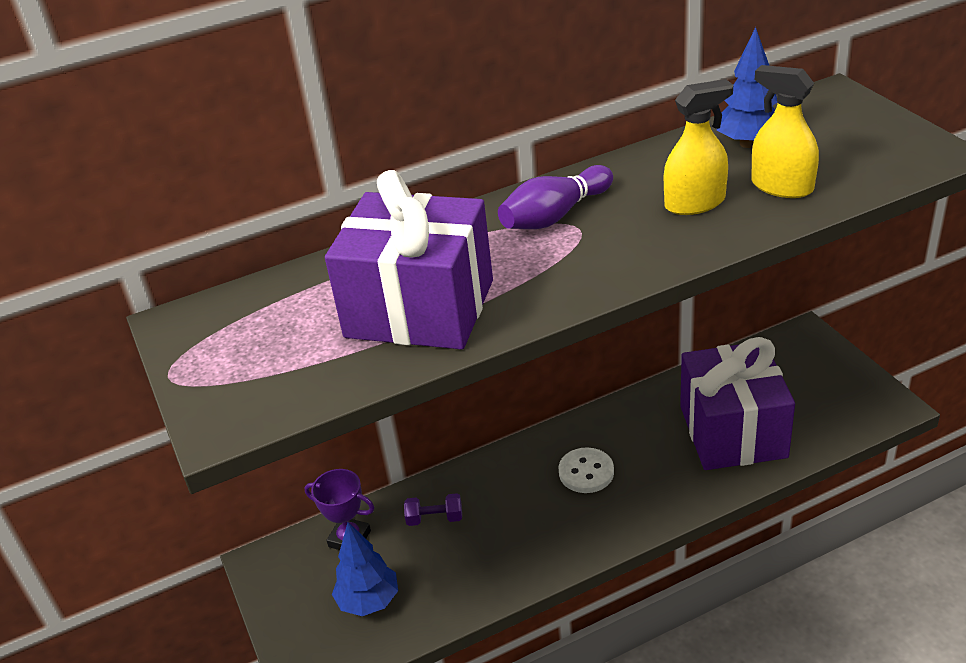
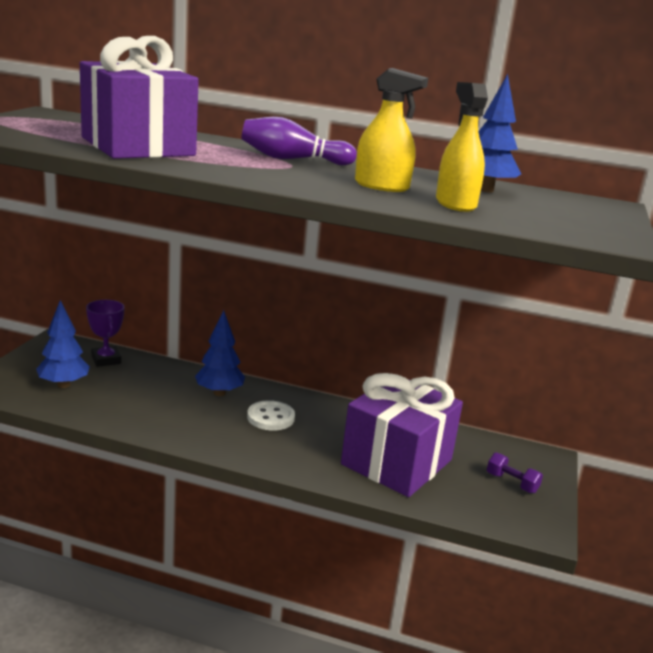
camera: 35 degrees right, 15 degrees down
purple dumbbell [404,493,462,526] -> purple dumbbell moved to [487,452,543,493]
none -> blue tree [195,310,245,396]

